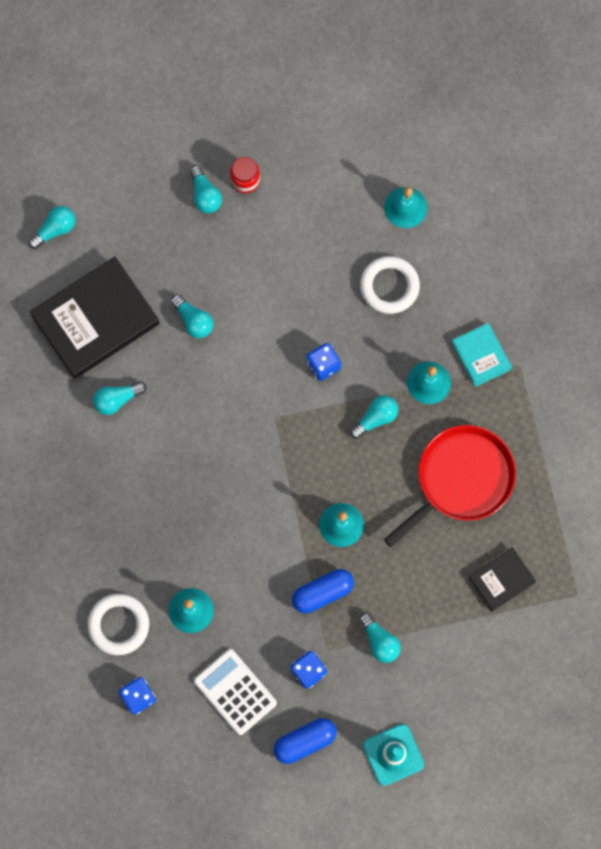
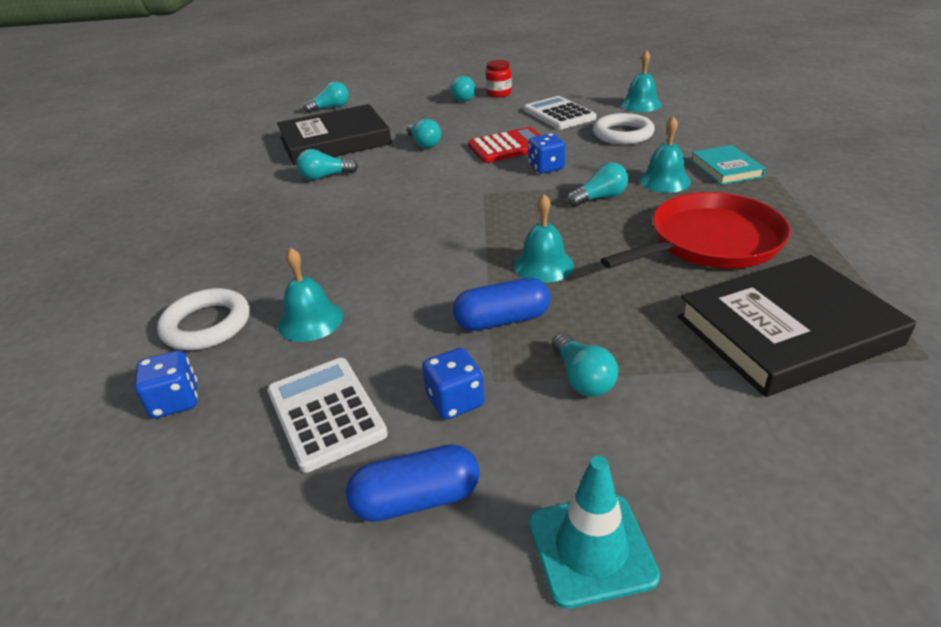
camera: 15 degrees right, 40 degrees down
black book [468,547,536,611] -> black book [678,255,916,397], size x1.97
none -> red calculator [468,127,540,163]
none -> white calculator [524,96,596,130]

